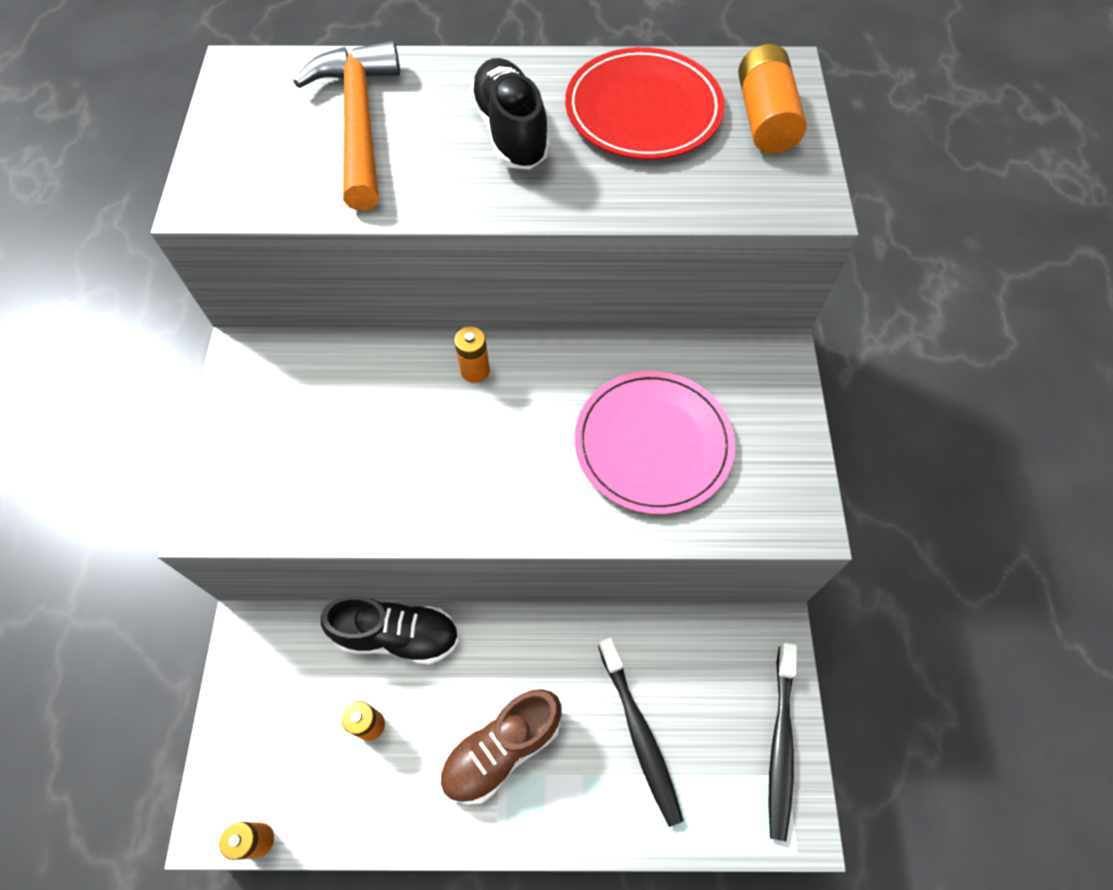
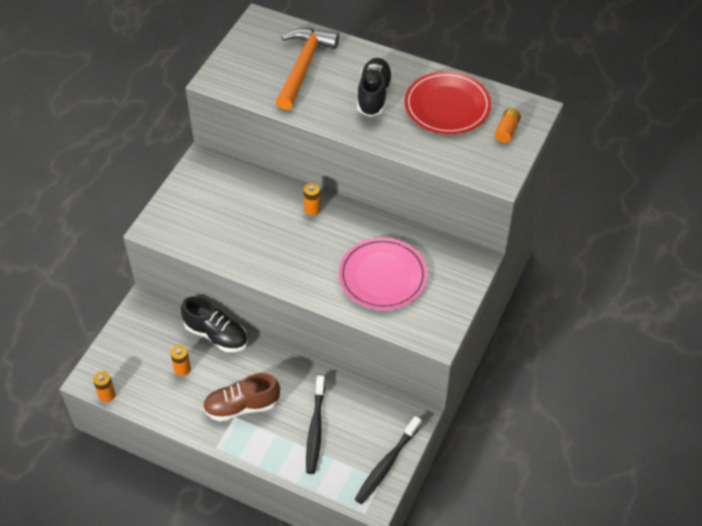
camera: 25 degrees right, 10 degrees down
orange battery [738,44,807,153] -> orange battery [495,108,521,143], size x0.62

